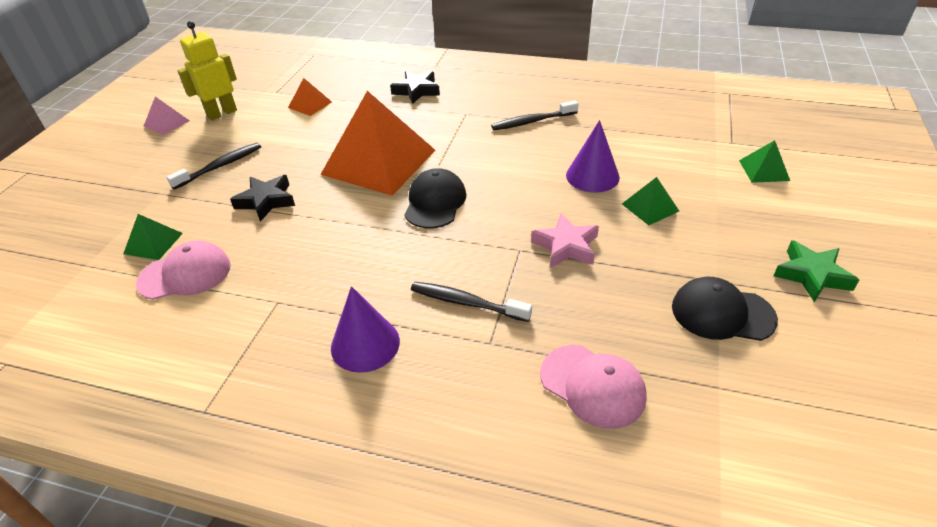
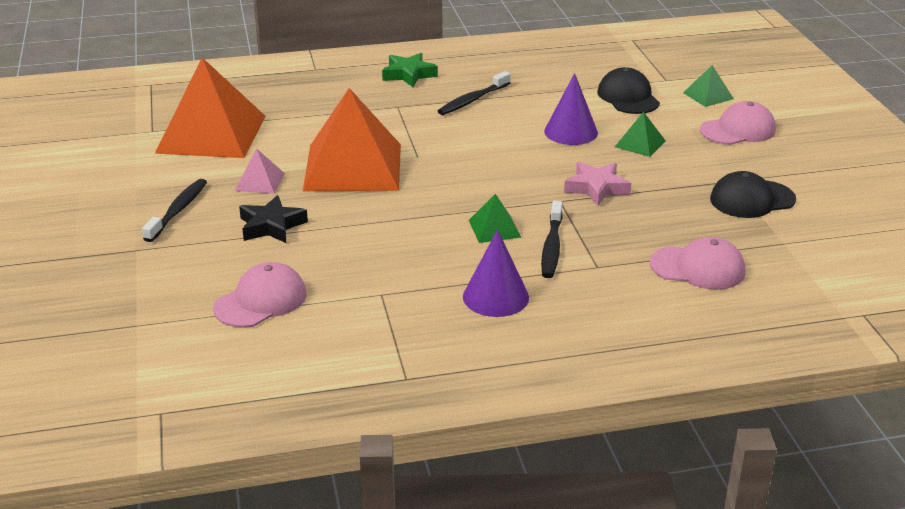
camera: 30 degrees left, 10 degrees down
green pyramid [123,214,183,260] -> green pyramid moved to [469,194,522,243]
pink pyramid [144,96,190,136] -> pink pyramid moved to [235,148,285,194]
yellow robot [177,21,237,120] -> none
orange pyramid [288,78,332,116] -> orange pyramid [155,58,265,158], size x2.33
black star [390,71,440,104] -> none
black cap [404,168,466,228] -> black cap moved to [598,67,660,114]
black toothbrush [411,282,532,322] -> black toothbrush turned 75 degrees counterclockwise [541,201,563,278]
green star [774,240,859,302] -> green star moved to [382,53,438,87]
none -> pink cap [700,101,776,145]

